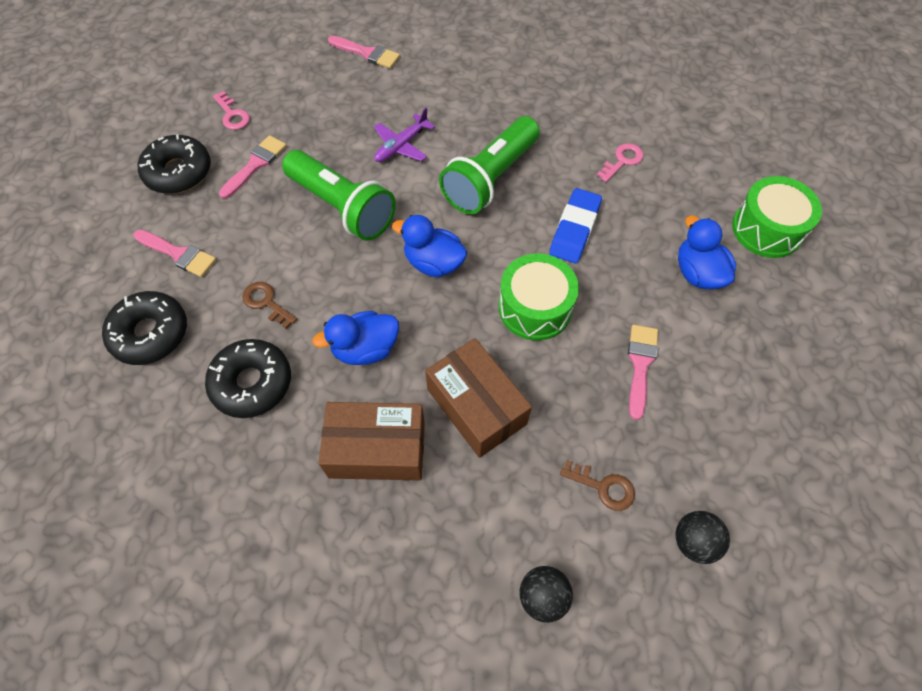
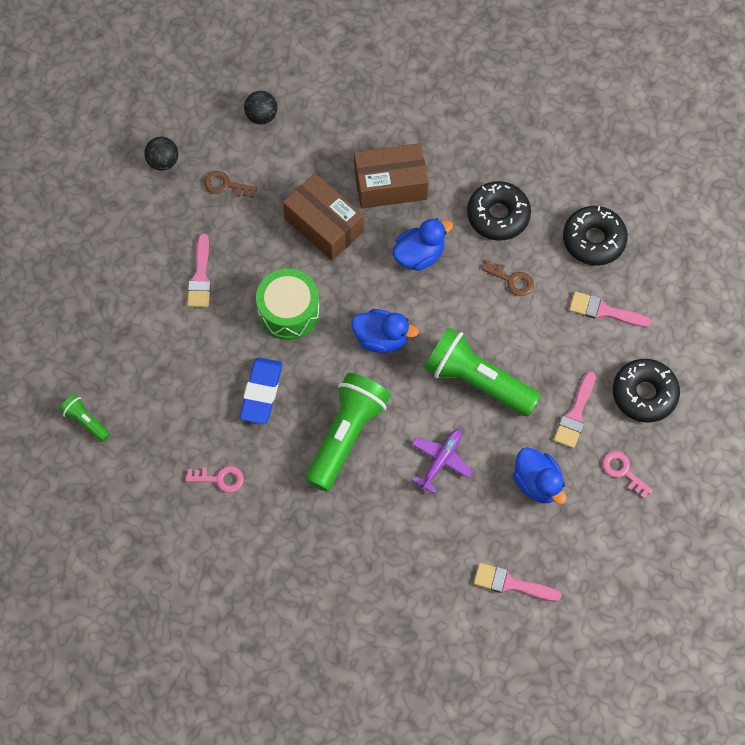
camera: 170 degrees right, 5 degrees up
pink key [597,143,643,182] -> pink key turned 120 degrees counterclockwise [185,466,244,493]
blue duck [678,215,736,289] -> blue duck moved to [513,447,567,504]
green drum [732,176,822,258] -> green flashlight [59,394,110,442]

